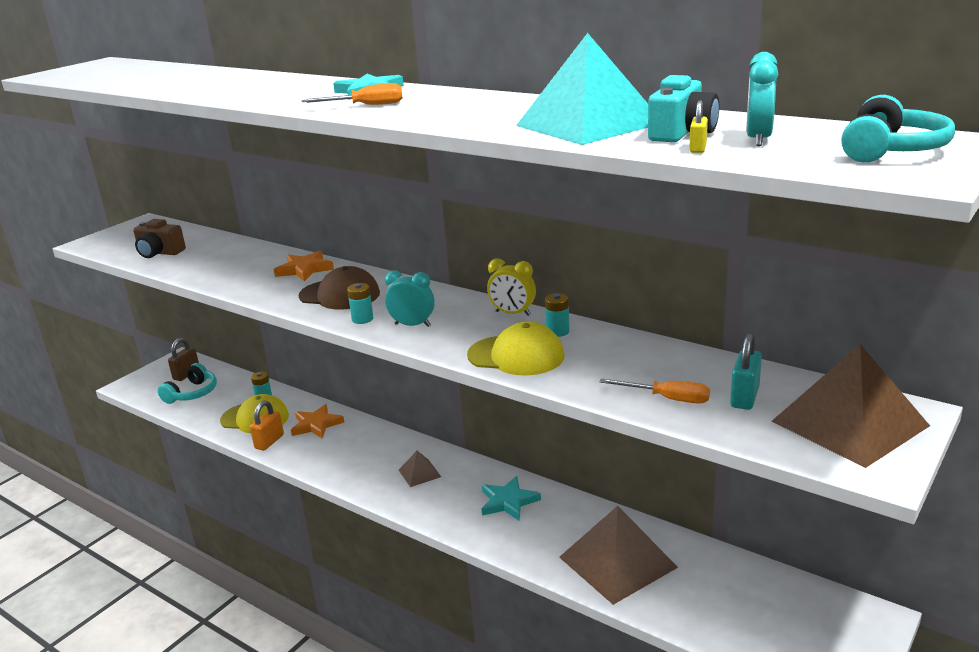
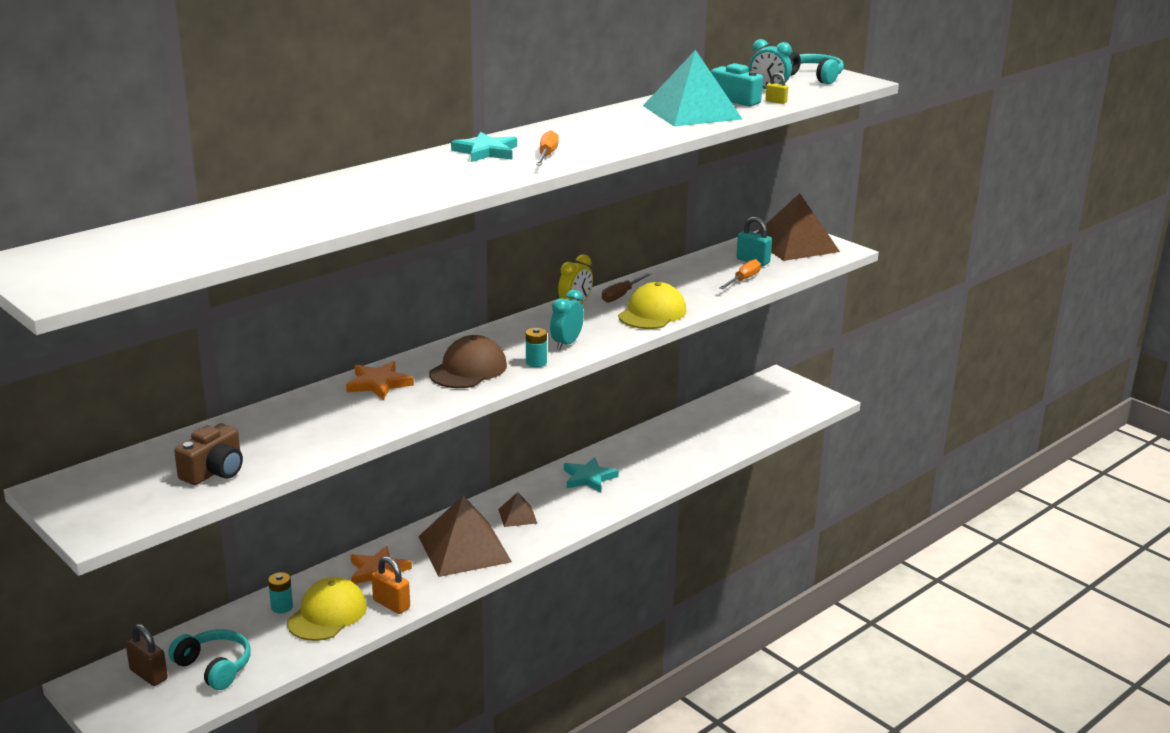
camera: 80 degrees left, 0 degrees up
turquoise battery [545,293,569,337] -> brown screwdriver [602,273,651,303]
brown pyramid [559,506,678,605] -> brown pyramid moved to [418,495,512,577]

